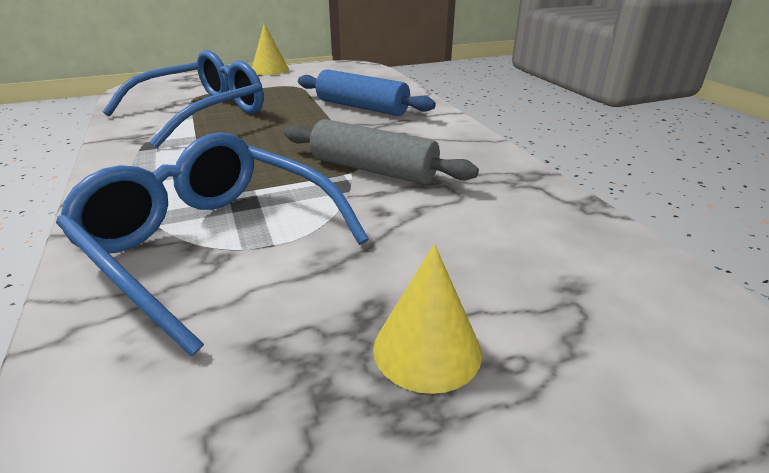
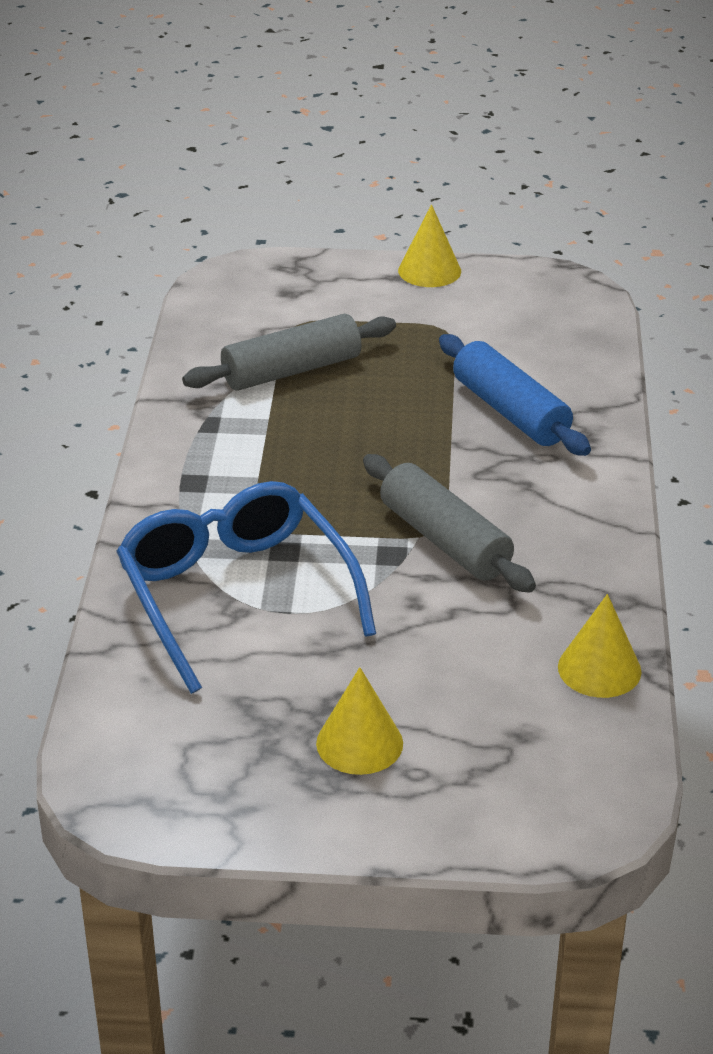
camera: 25 degrees right, 5 degrees up
blue glasses [102,50,264,148] -> grey rolling pin [182,314,396,391]
none -> yellow cone [558,594,642,698]

